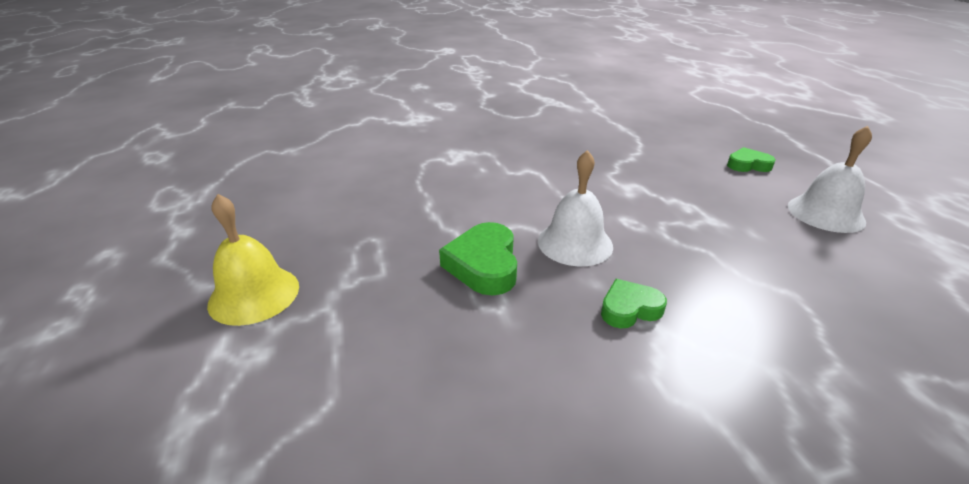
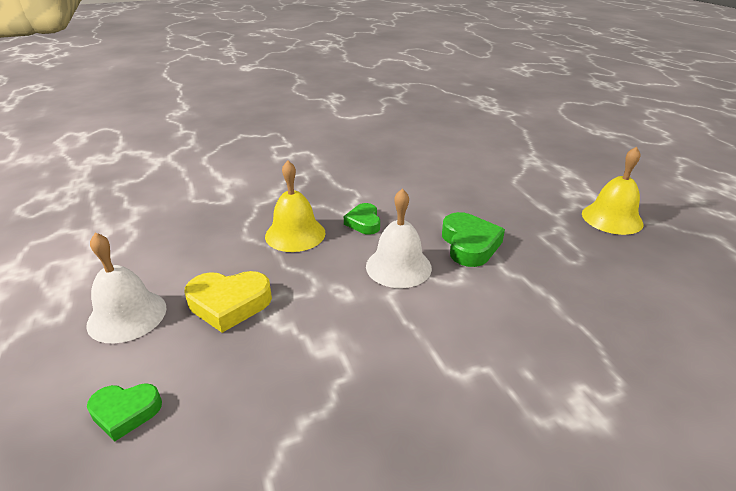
camera: 175 degrees right, 0 degrees up
green heart [601,279,667,328] -> green heart turned 105 degrees clockwise [344,203,380,235]
none -> yellow heart [185,271,272,333]
none -> yellow bell [265,160,325,252]

